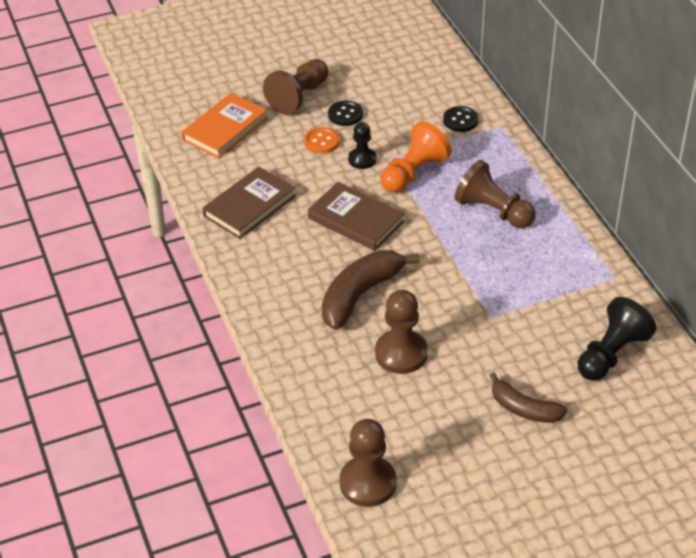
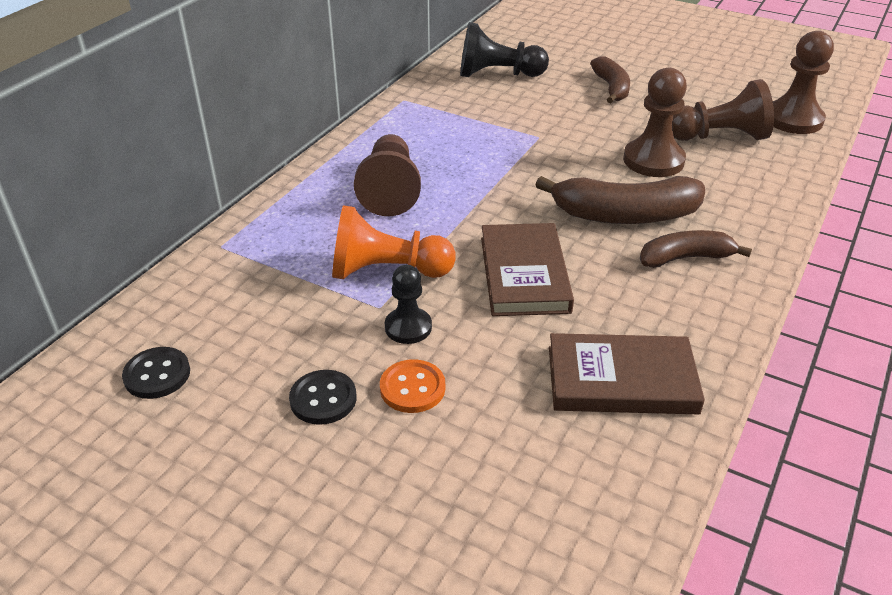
camera: 130 degrees left, 5 degrees down
orange book [181,93,268,159] -> none
brown pawn [263,59,328,115] -> brown pawn moved to [673,79,774,141]
black button [443,106,478,132] -> black button moved to [122,347,190,399]
none -> brown banana [640,230,752,268]

